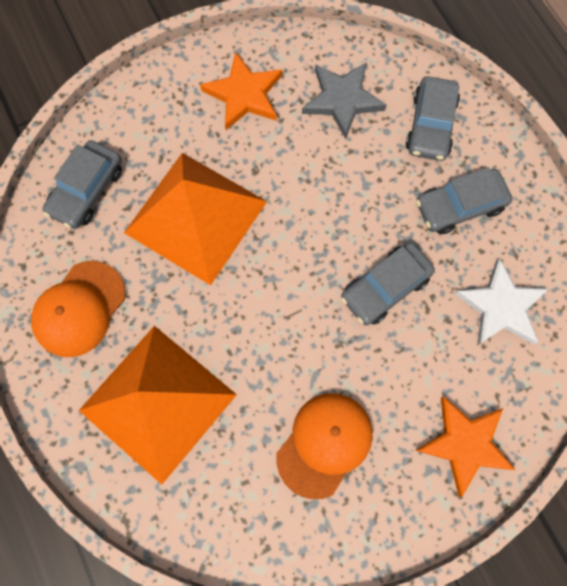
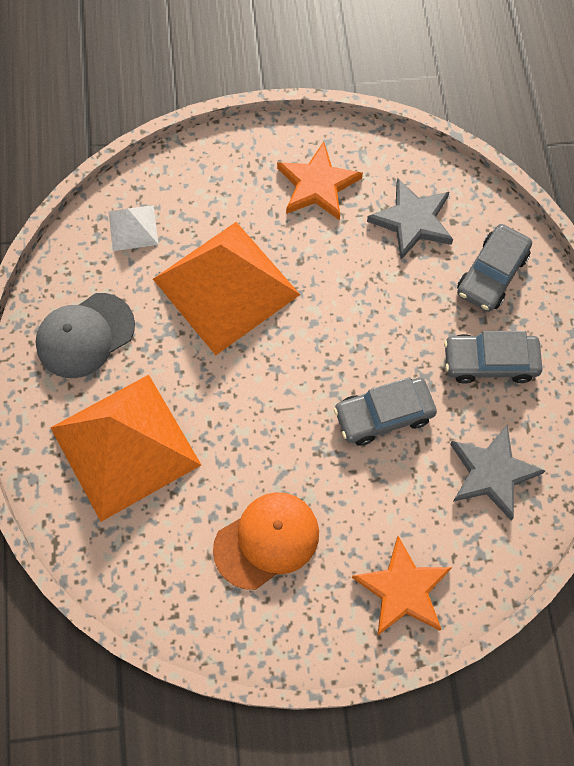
camera: 20 degrees right, 5 degrees down
orange cap [31,261,125,357] -> grey cap [35,293,135,378]
grey car [43,140,122,229] -> white pyramid [108,205,159,251]
white star [454,258,548,346] -> grey star [450,425,545,520]

